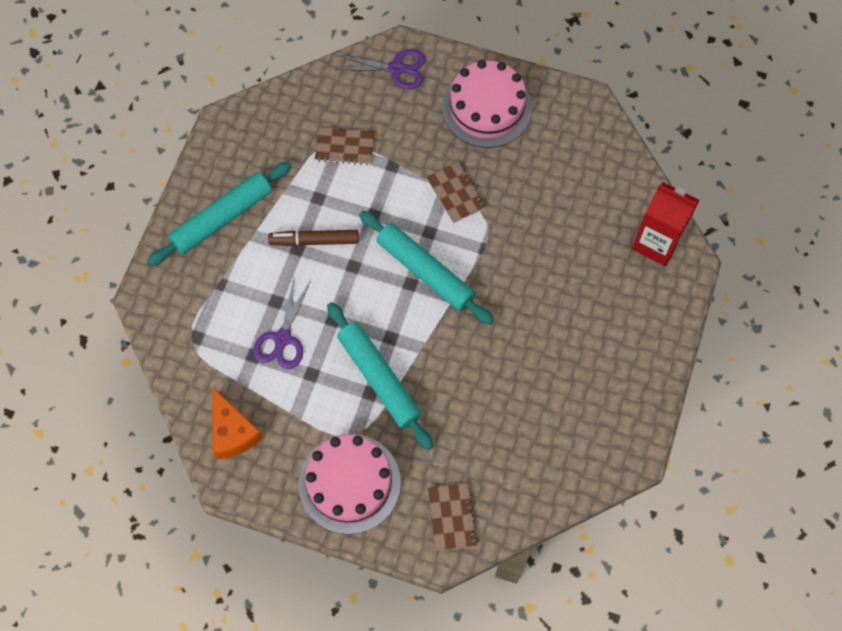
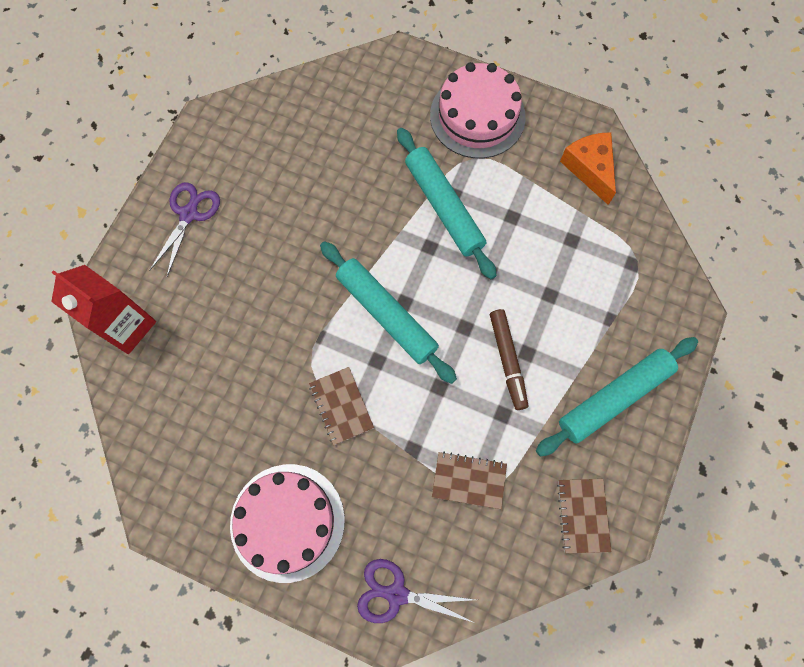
camera: 175 degrees left, 5 degrees up
purple scissors [253,279,311,369] -> purple scissors moved to [149,182,220,277]
brown marker [268,230,359,246] -> brown marker turned 75 degrees clockwise [490,309,528,410]
brown notebook [428,483,477,551] -> brown notebook moved to [557,479,611,553]

